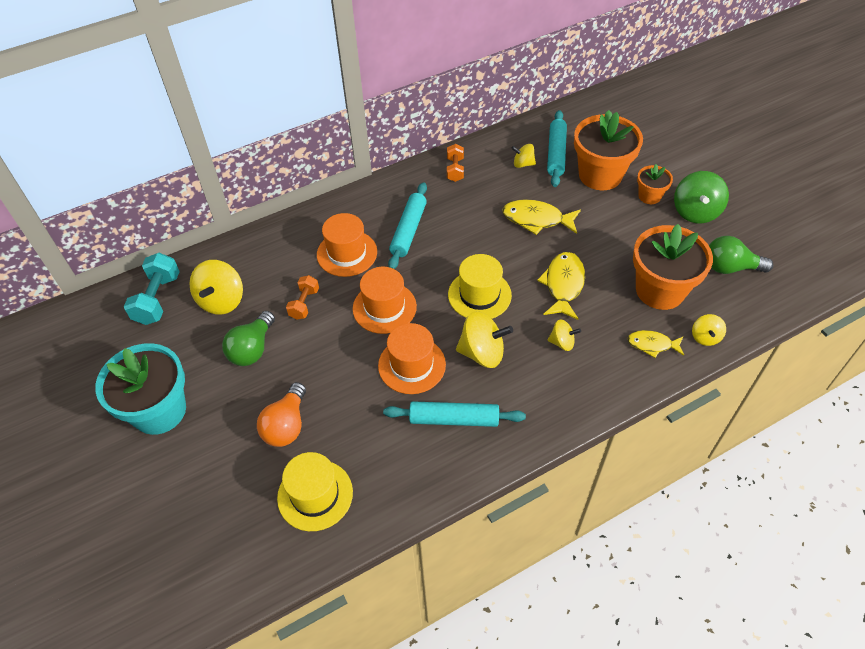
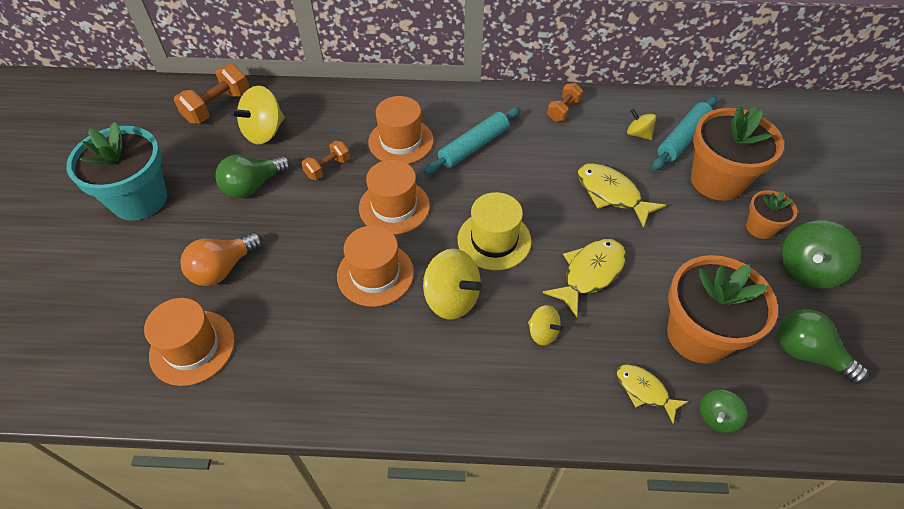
camera: 30 degrees right, 0 degrees up
turquoise dumbbell [124,253,180,325] -> orange dumbbell [174,64,250,124]
yellow hat [277,452,353,531] -> orange hat [144,298,235,386]
turquoise rolling pin [383,401,526,427] -> none
yellow spinning top [692,314,726,346] -> green spinning top [699,390,748,433]

